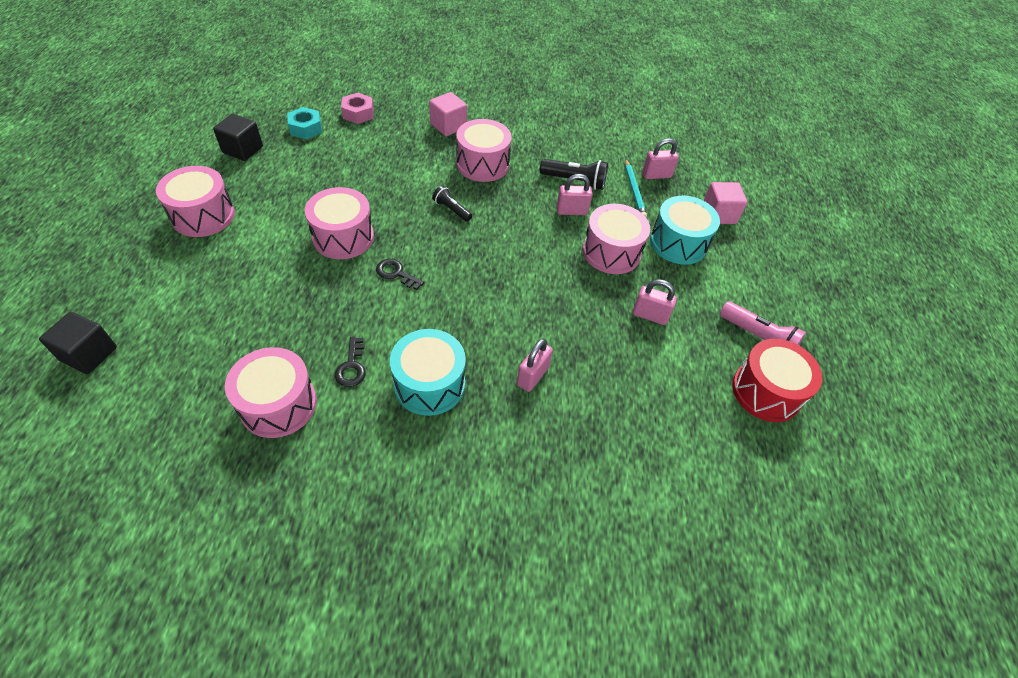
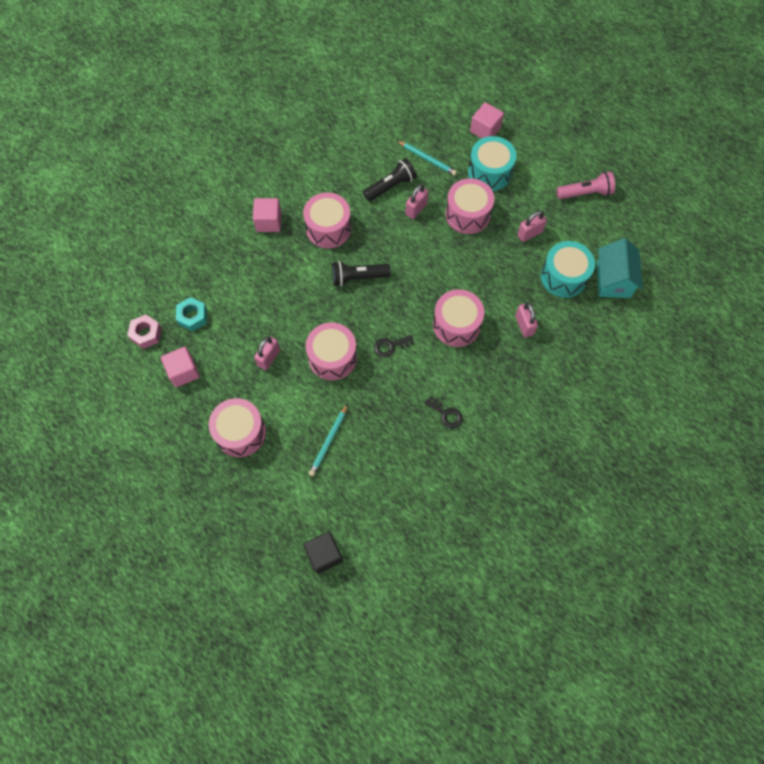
camera: 45 degrees left, 15 degrees up
black cube [213,114,263,161] -> pink cube [161,347,200,387]
pink drum [225,347,317,438] -> pink drum moved to [433,289,484,347]
pink nut [341,93,374,124] -> pink nut moved to [127,315,162,349]
turquoise drum [390,329,466,416] -> turquoise drum moved to [541,241,595,298]
black flashlight [432,186,472,222] -> black flashlight [332,261,391,286], size x1.59
pink padlock [642,138,679,179] -> pink padlock moved to [254,336,280,370]
red drum [732,339,822,422] -> none
none -> turquoise pencil [309,404,348,476]
none -> turquoise house [597,238,643,298]

